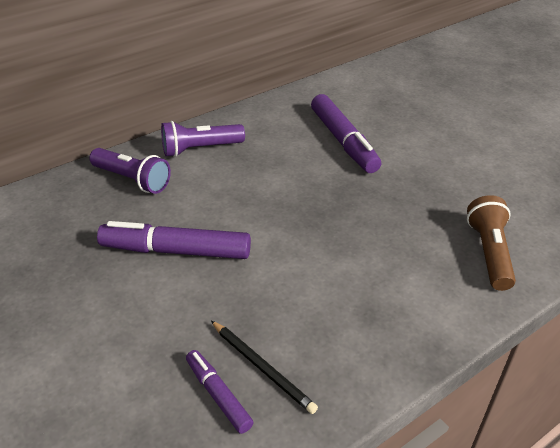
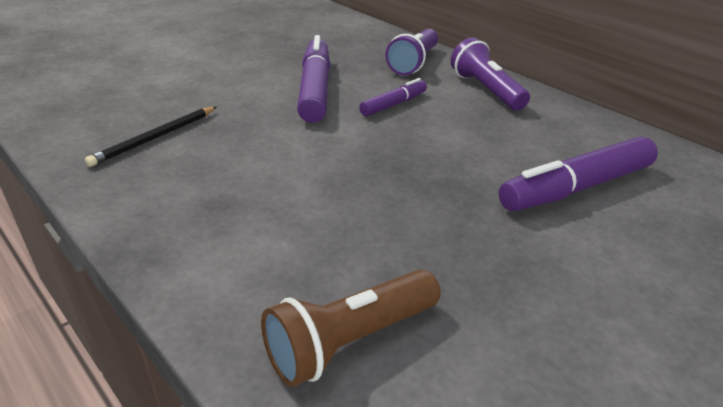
camera: 80 degrees right, 5 degrees down
purple marker [186,350,254,434] -> purple marker moved to [359,78,427,117]
brown flashlight [467,195,516,291] -> brown flashlight turned 150 degrees clockwise [261,269,441,387]

